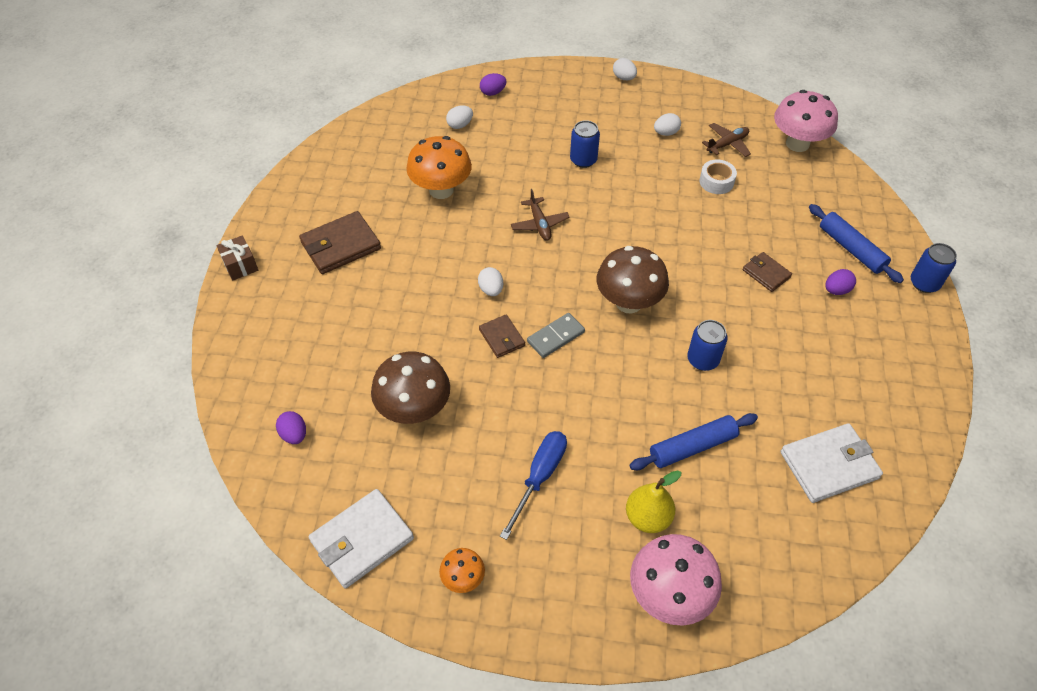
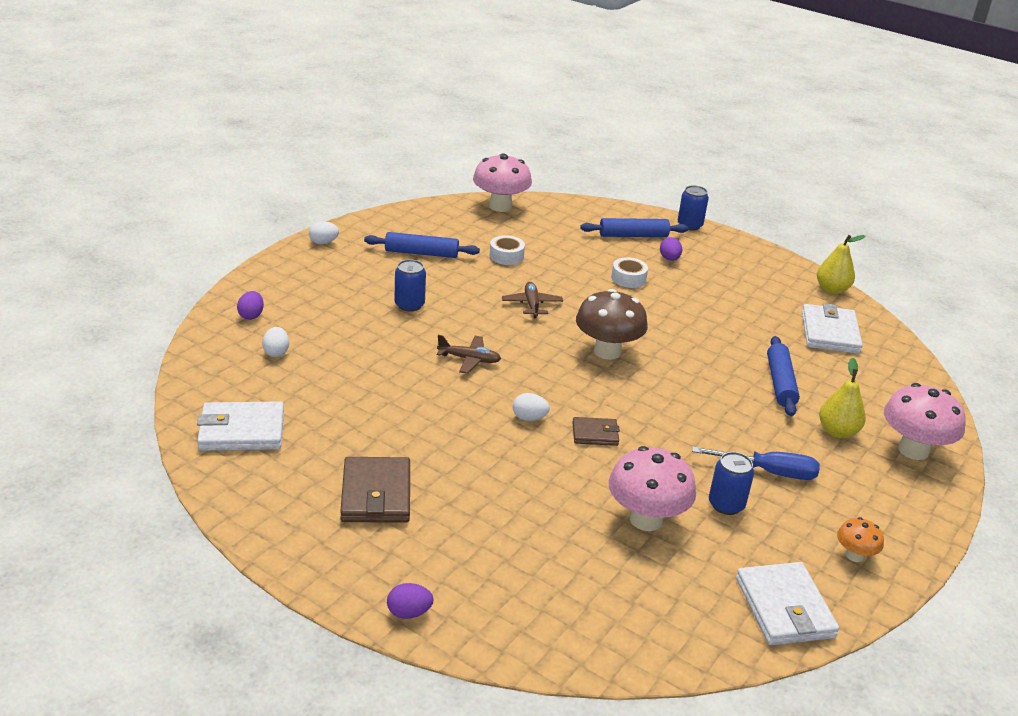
camera: 65 degrees left, 20 degrees down
brown gift [216,235,258,281] -> none
purple egg [276,411,306,444] -> purple egg moved to [387,583,434,619]
brown mushroom [371,352,450,424] -> pink mushroom [609,446,696,531]
orange mushroom [406,136,472,199] -> none
blue screwdriver [500,431,567,540] -> blue screwdriver turned 135 degrees clockwise [692,447,820,480]
grey domino [527,313,585,358] -> none
white egg [654,113,681,136] -> blue rolling pin [364,232,480,258]
blue can [687,320,728,371] -> blue can moved to [709,452,754,515]
brown plane [702,123,751,157] -> brown plane moved to [502,282,563,318]
brown wallet [743,252,792,292] -> white tape [611,257,648,288]
none -> white wallet [197,401,284,451]
none -> yellow pear [817,235,865,294]

